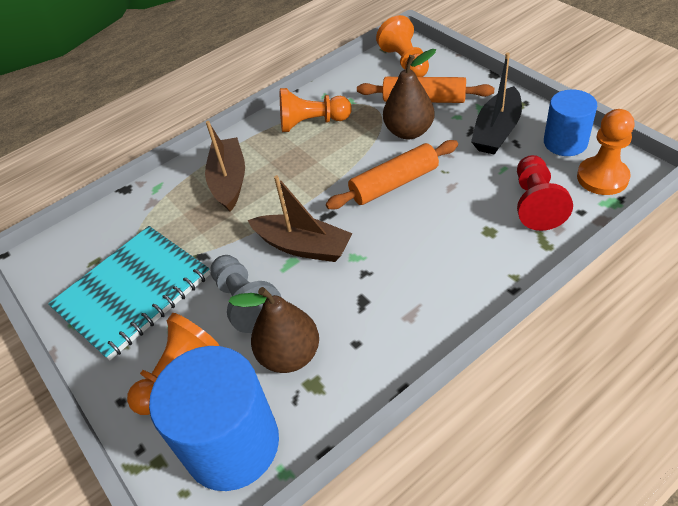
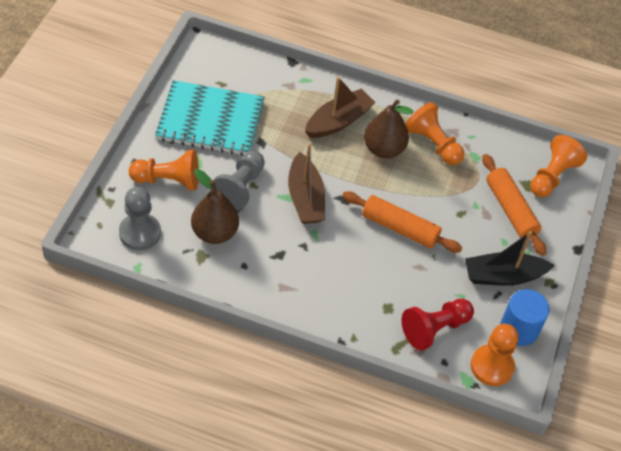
camera: 45 degrees right, 5 degrees up
blue cylinder [149,346,279,491] -> grey pawn [119,187,161,250]
brown pear [383,49,436,140] -> brown pear moved to [364,100,413,158]

